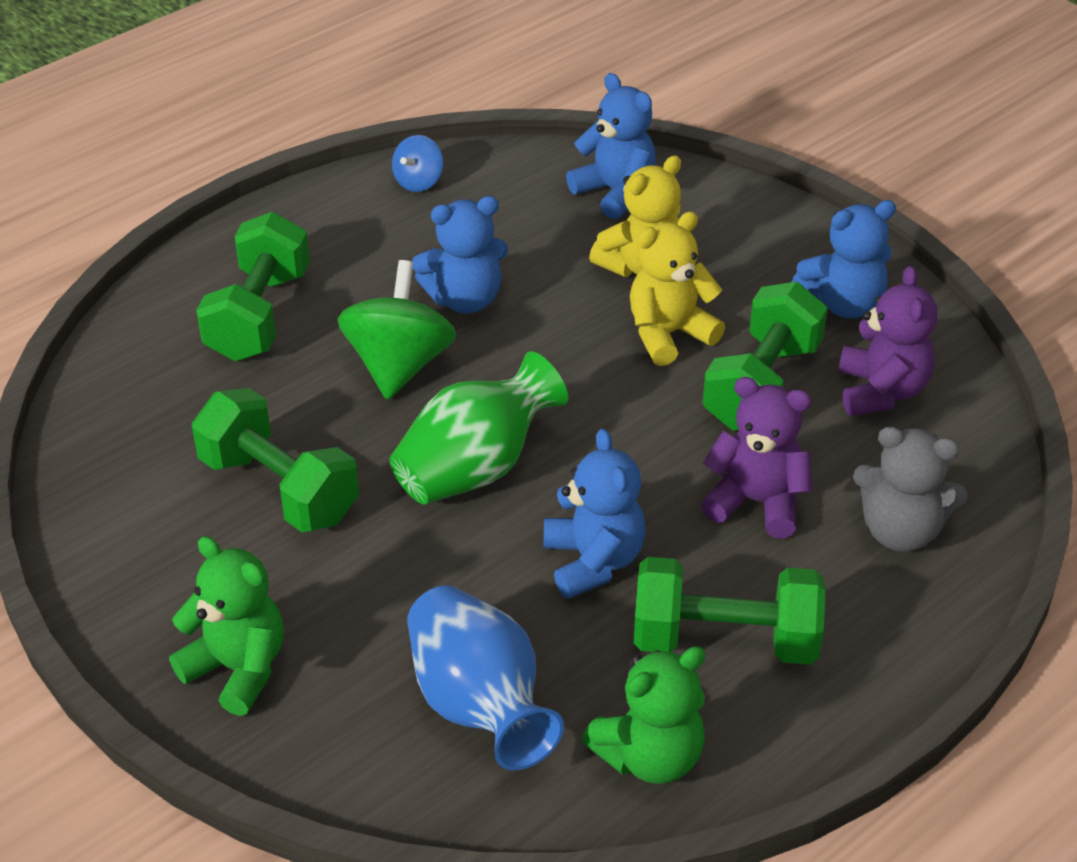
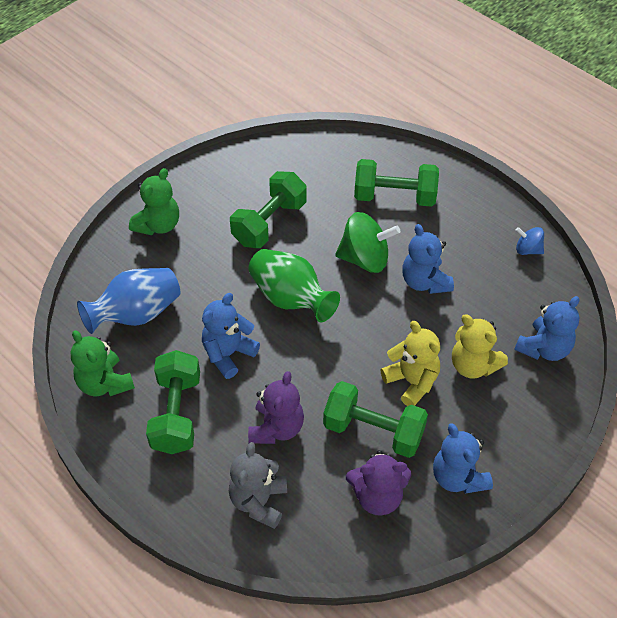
camera: 85 degrees right, 10 degrees up
blue teddy bear [544,428,646,599] -> blue teddy bear turned 150 degrees clockwise [202,293,260,379]

